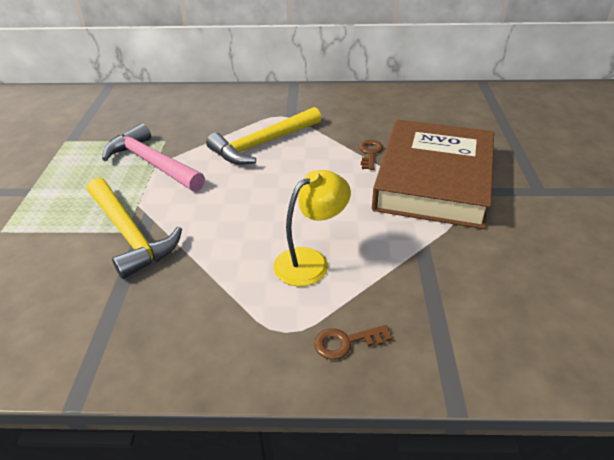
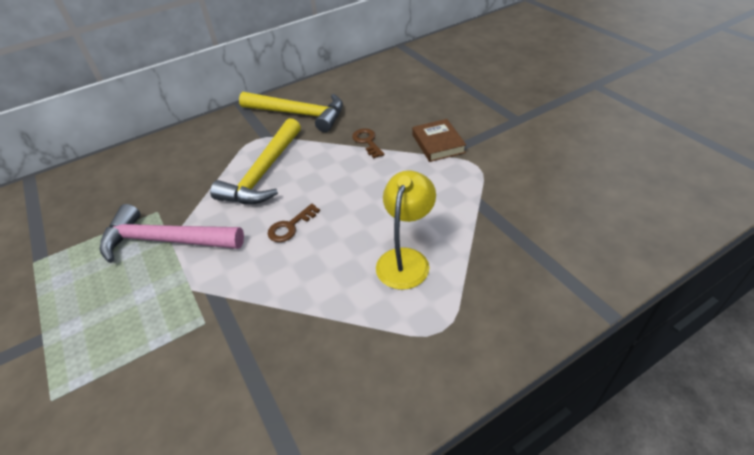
camera: 30 degrees left, 5 degrees up
yellow hammer [87,178,182,279] -> yellow hammer moved to [239,92,343,132]
brown key [314,325,392,360] -> brown key moved to [268,204,320,242]
brown book [372,119,494,229] -> brown book [412,119,466,162], size x0.41

